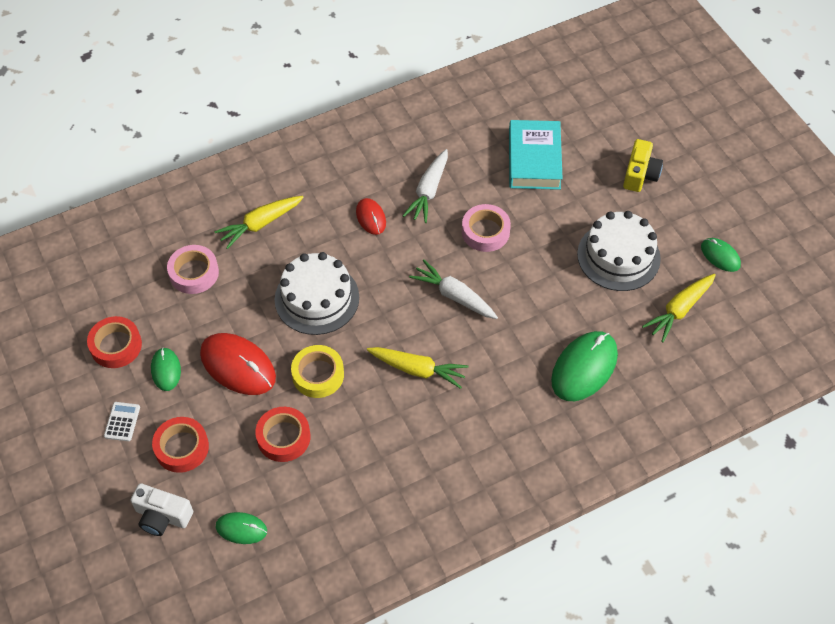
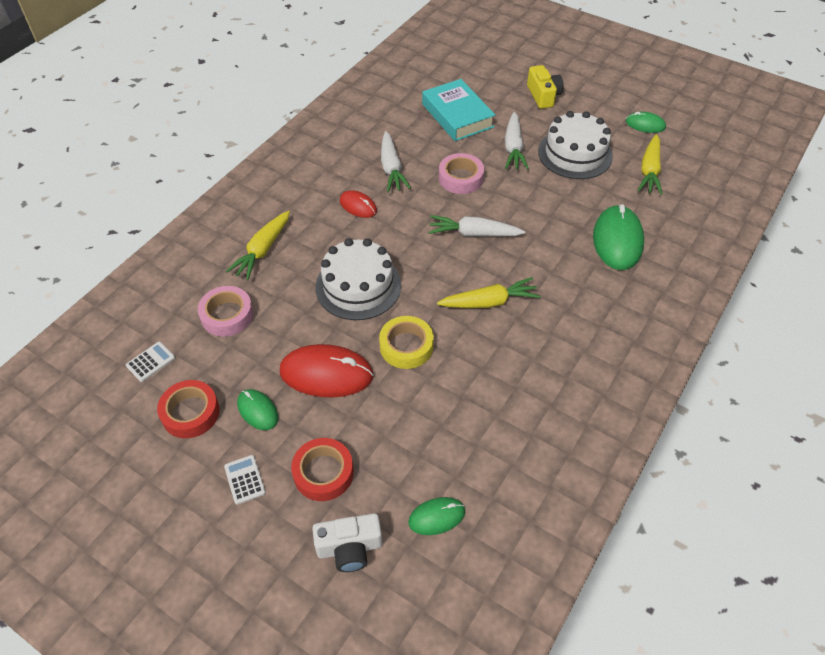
camera: 30 degrees left, 5 degrees down
red tape [255,407,310,462] -> none
none -> white calculator [126,342,175,382]
none -> white carrot [505,112,529,170]

